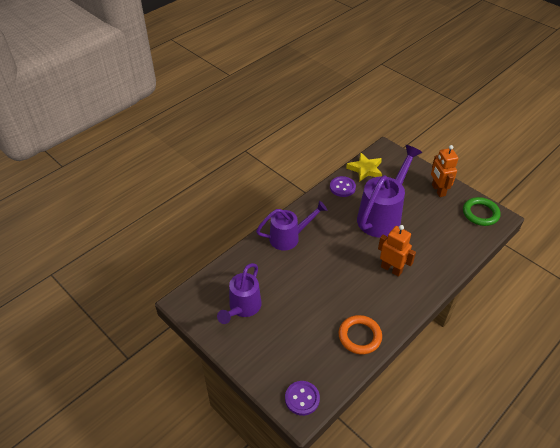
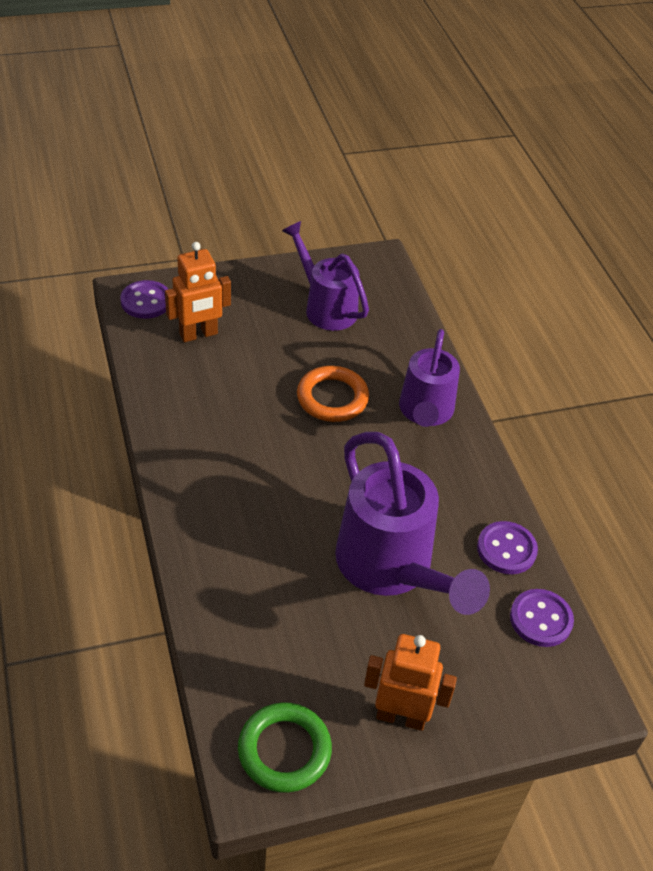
camera: 115 degrees right, 0 degrees up
orange ring [339,315,382,354] -> orange ring moved to [297,366,369,422]
yellow star [346,152,382,182] -> purple button [510,589,574,647]
orange robot [378,225,416,277] -> orange robot moved to [165,242,231,342]

